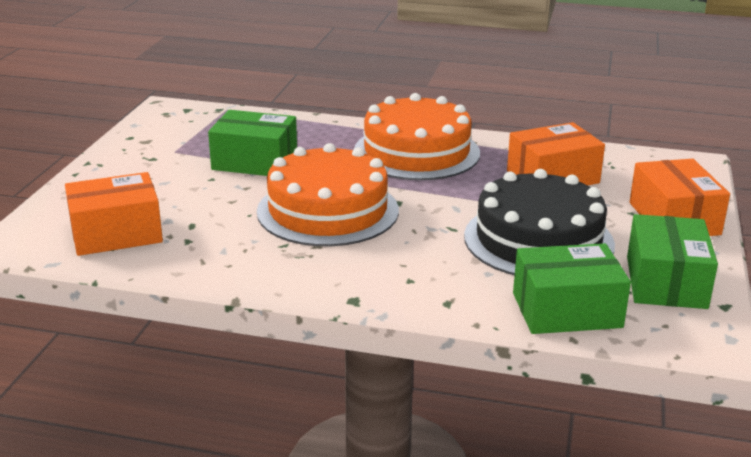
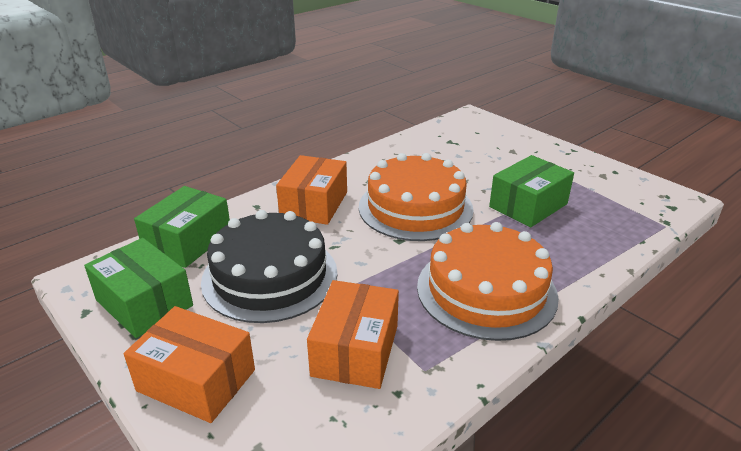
camera: 125 degrees right, 5 degrees up
orange box [65,172,163,256] -> orange box moved to [276,155,347,225]

